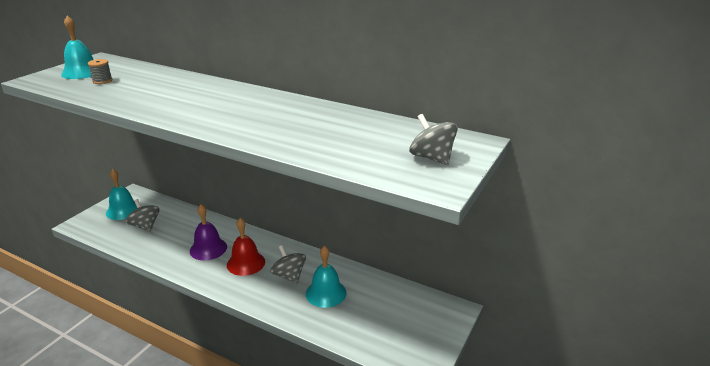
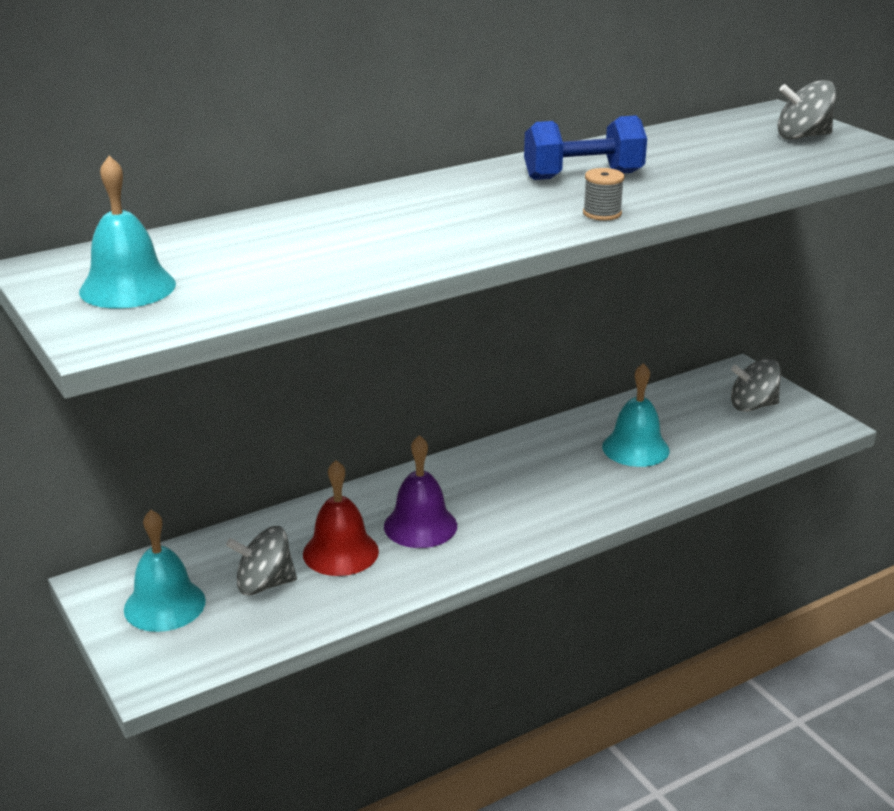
camera: 60 degrees left, 0 degrees up
grey spool [88,59,113,84] -> grey spool moved to [583,168,625,221]
red bell [227,218,265,276] -> red bell moved to [303,460,379,576]
grey spinning top [270,245,306,284] -> grey spinning top moved to [731,359,781,412]
none -> blue dumbbell [524,115,647,180]

